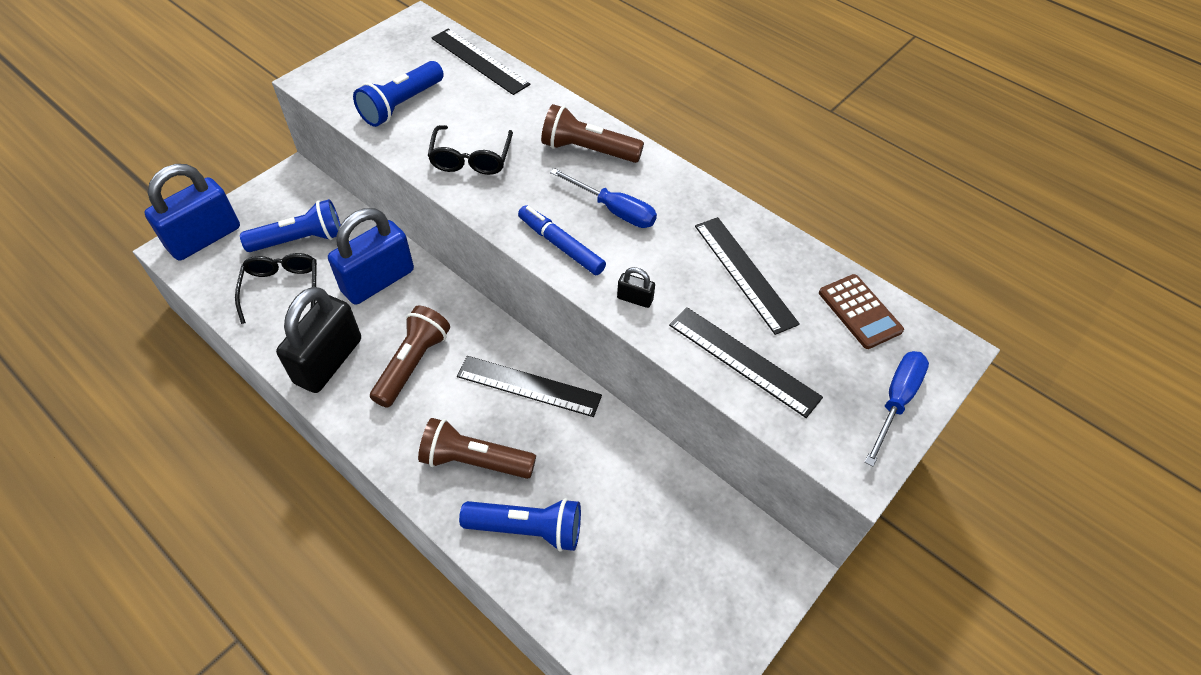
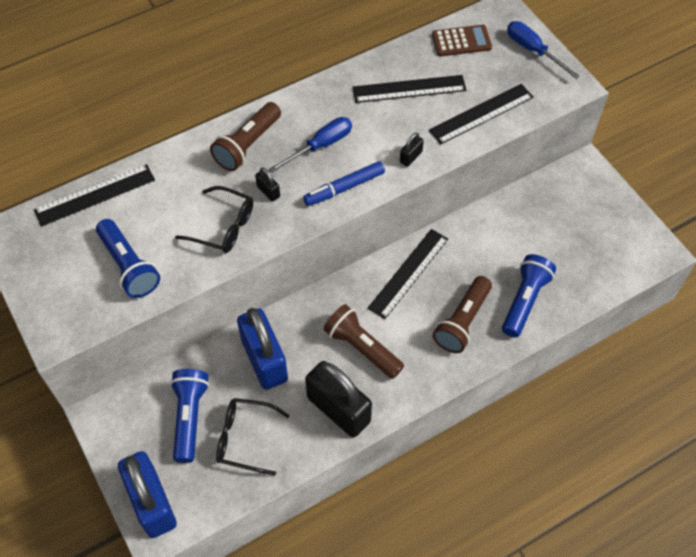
camera: 70 degrees left, 5 degrees up
none -> black padlock [255,167,280,201]

